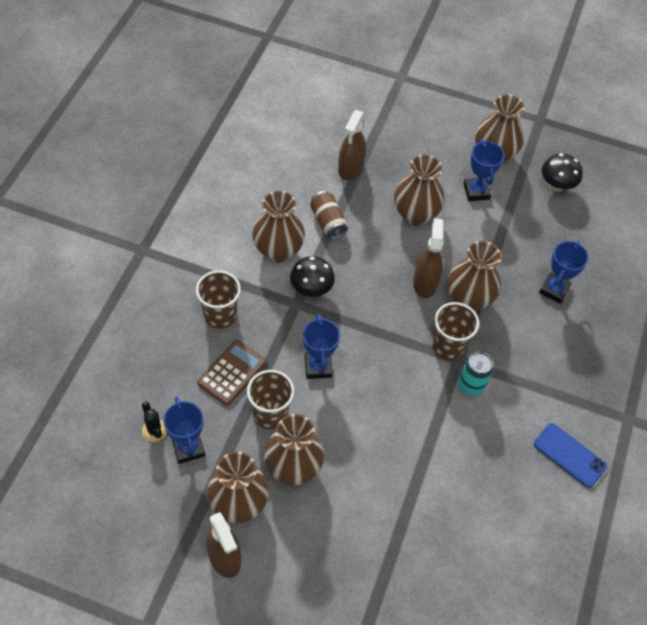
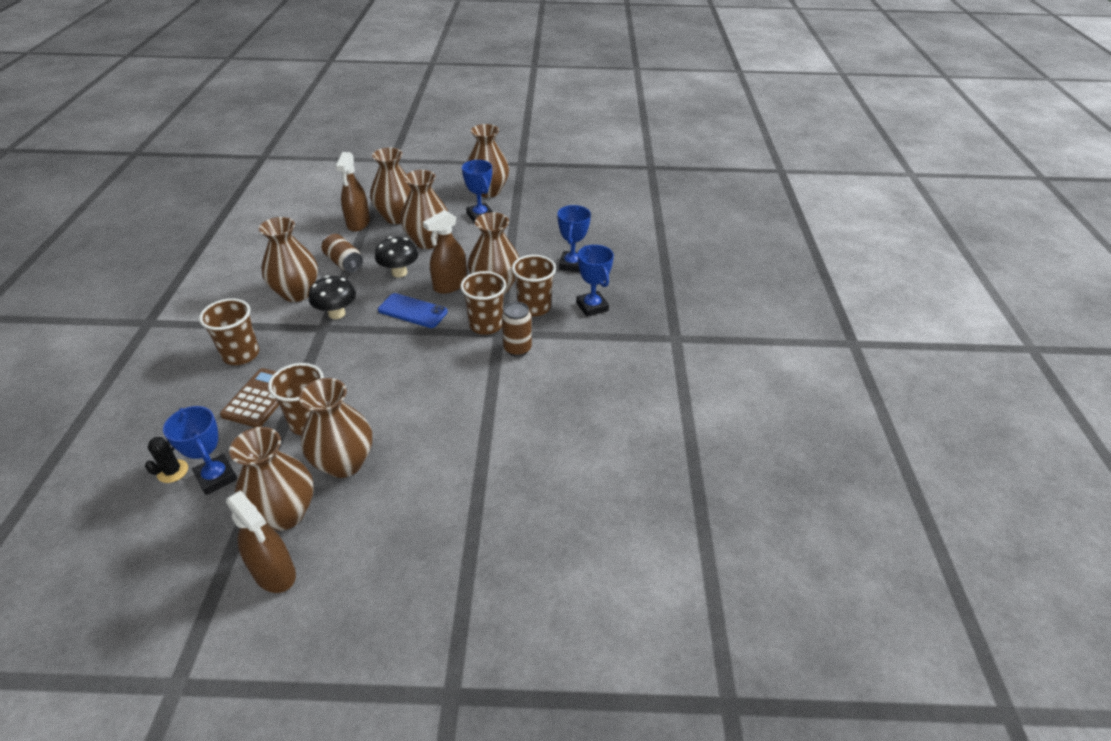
camera: 15 degrees left, 15 degrees down
black cactus [142,401,167,442] -> black cactus turned 60 degrees clockwise [145,437,188,483]
blue trophy [303,314,340,379] -> blue trophy moved to [576,245,614,317]
brown spray bottle [413,218,444,298] -> brown spray bottle turned 120 degrees counterclockwise [423,210,467,294]
turquoise can [458,352,493,396] -> brown can [502,302,532,357]
blue phone [534,423,607,488] -> blue phone moved to [378,293,448,328]
black mushroom [542,153,583,192] -> black mushroom moved to [375,237,418,277]
none -> brown vase [370,147,411,224]
none -> brown cup [512,255,556,316]

